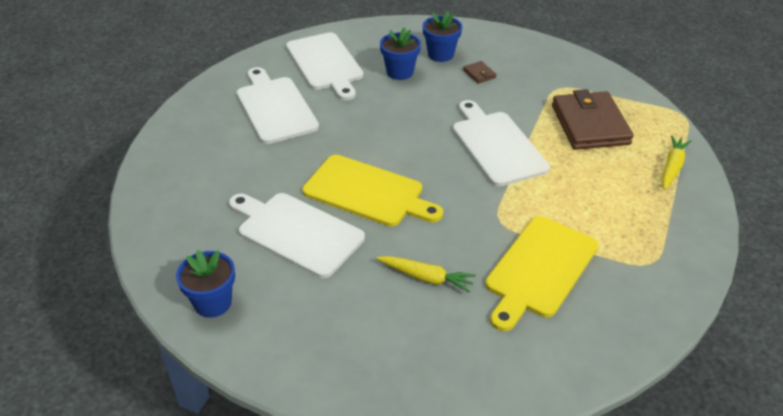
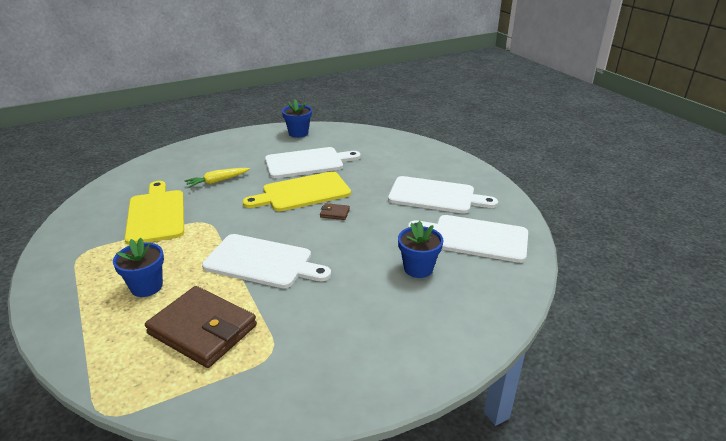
camera: 130 degrees right, 10 degrees down
blue flower pot [422,11,462,62] -> blue flower pot moved to [113,238,164,297]
brown wallet [463,61,497,84] -> brown wallet moved to [320,203,350,220]
yellow carrot [662,135,692,190] -> none

